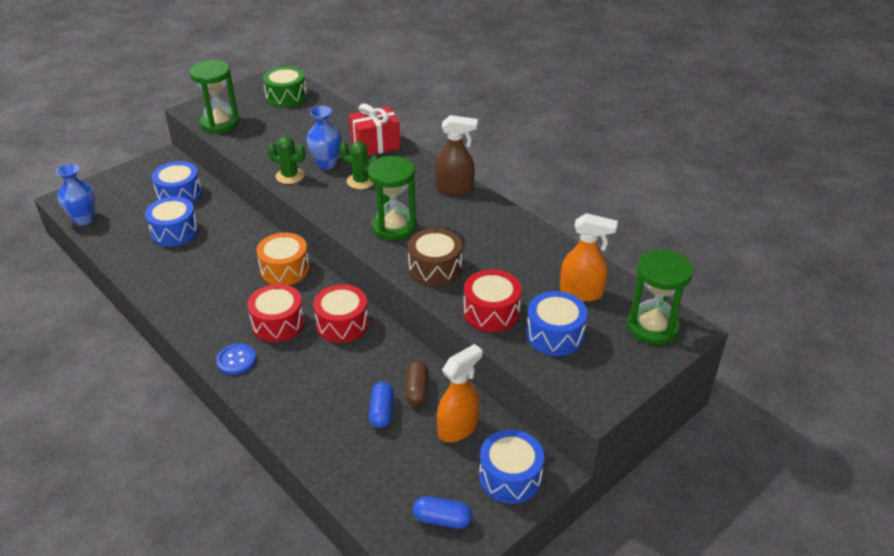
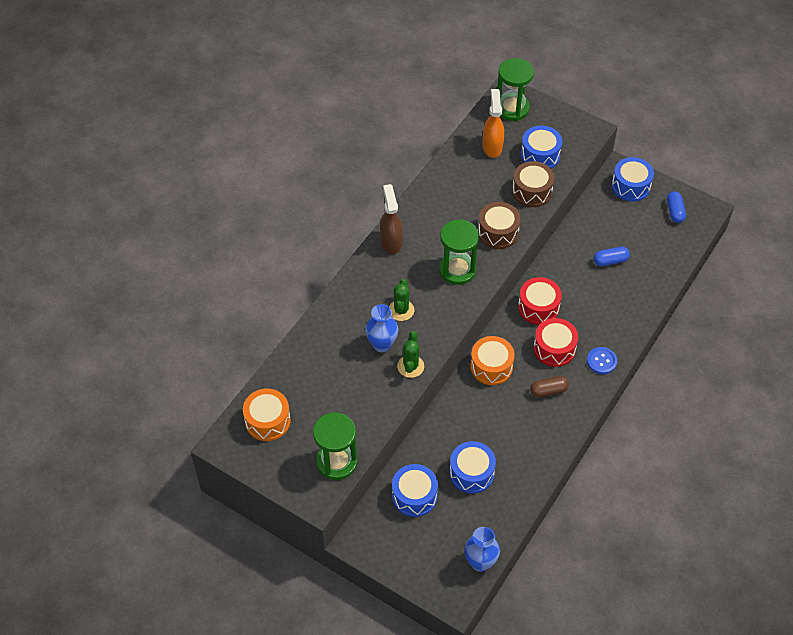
camera: 105 degrees left, 15 degrees up
green drum [263,66,307,108] -> orange drum [243,388,291,441]
red gift [349,104,400,156] -> none
brown capsule [405,361,429,406] -> brown capsule moved to [530,376,569,398]
orange spray bottle [437,344,482,442] -> none
red drum [464,270,522,332] -> brown drum [512,161,555,207]

